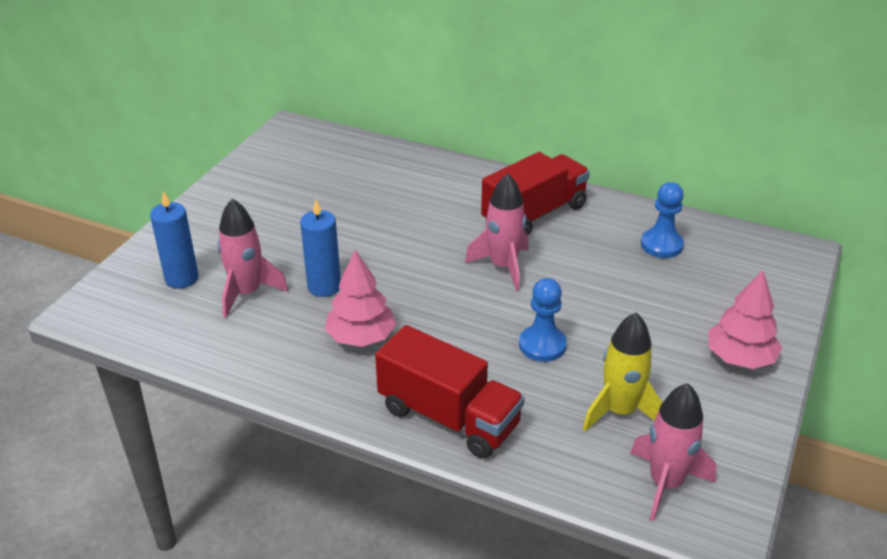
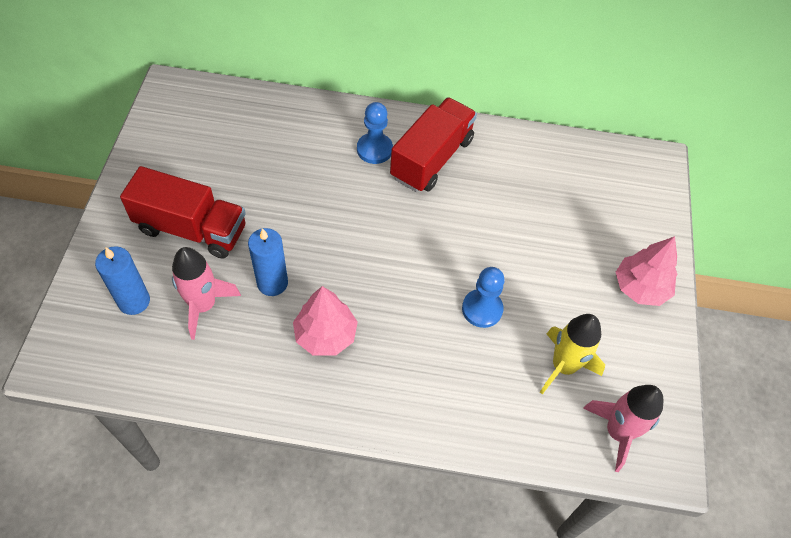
camera: 20 degrees left, 20 degrees up
red truck [375,325,525,459] -> red truck moved to [120,166,246,259]
pink rocket [465,174,529,291] -> none
blue pawn [641,182,684,258] -> blue pawn moved to [357,102,393,164]

